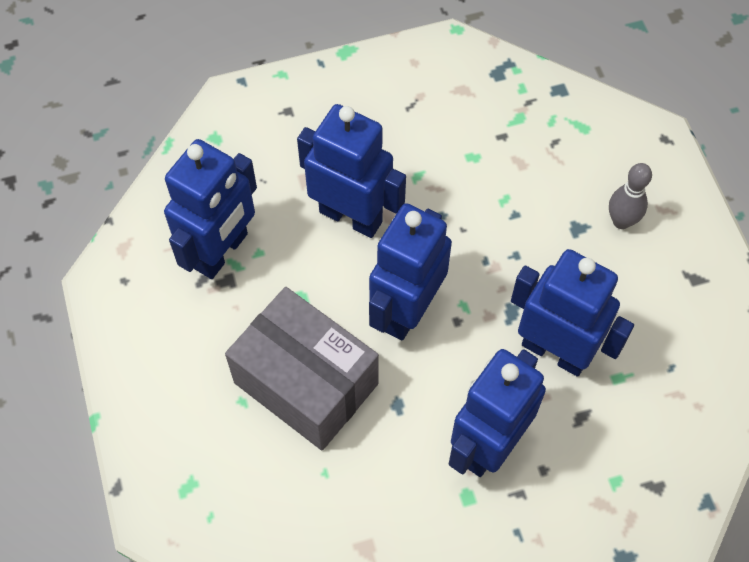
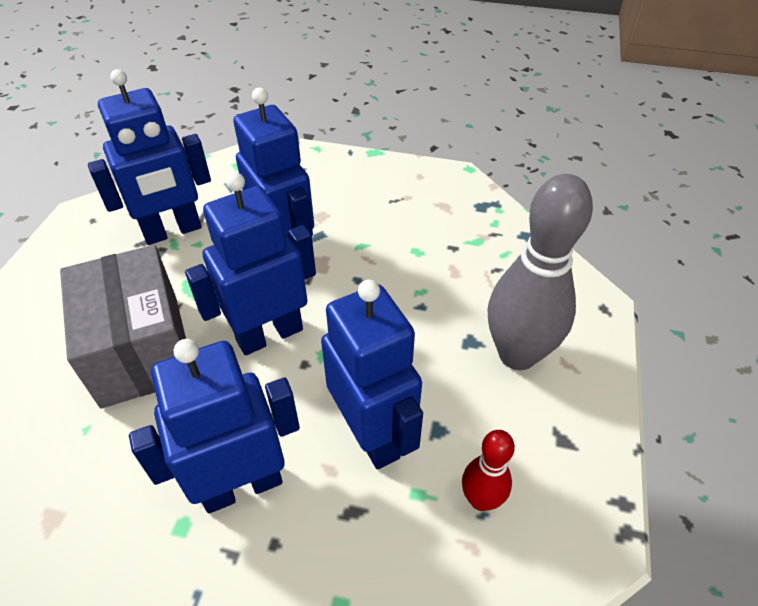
camera: 30 degrees right, 15 degrees down
grey bowling pin [609,163,652,229] -> grey bowling pin [488,174,593,370], size x1.98
none -> red bowling pin [462,430,515,511]

